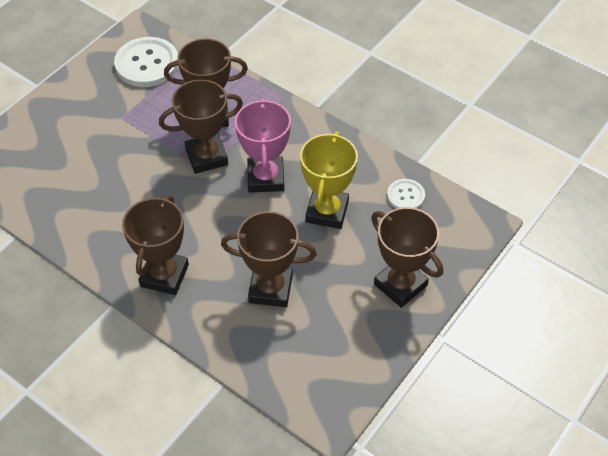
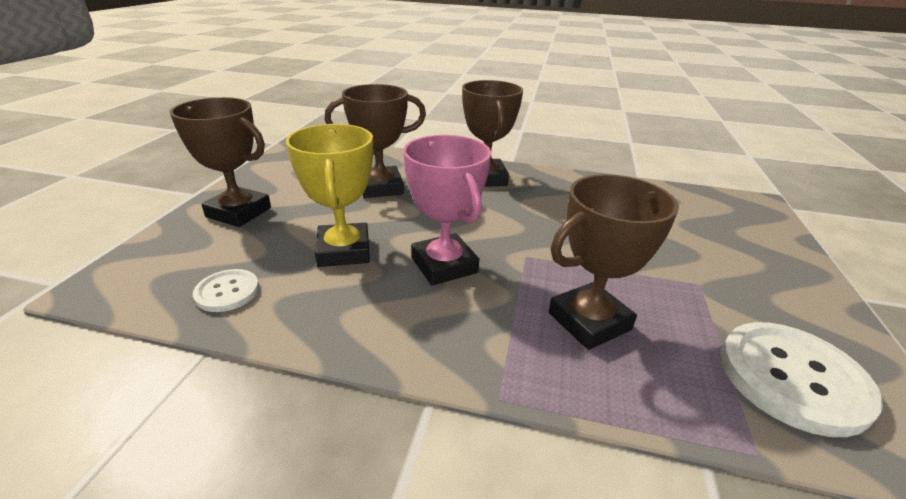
camera: 155 degrees right, 20 degrees down
brown trophy [159,79,243,174] -> none

